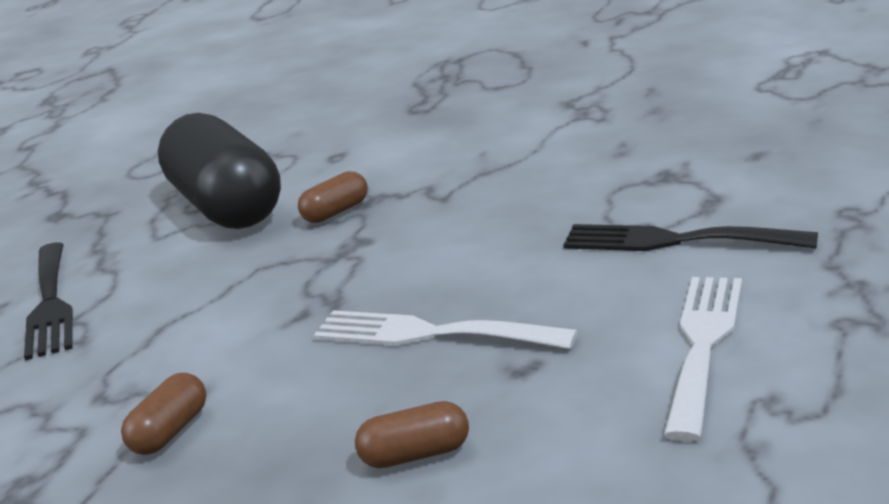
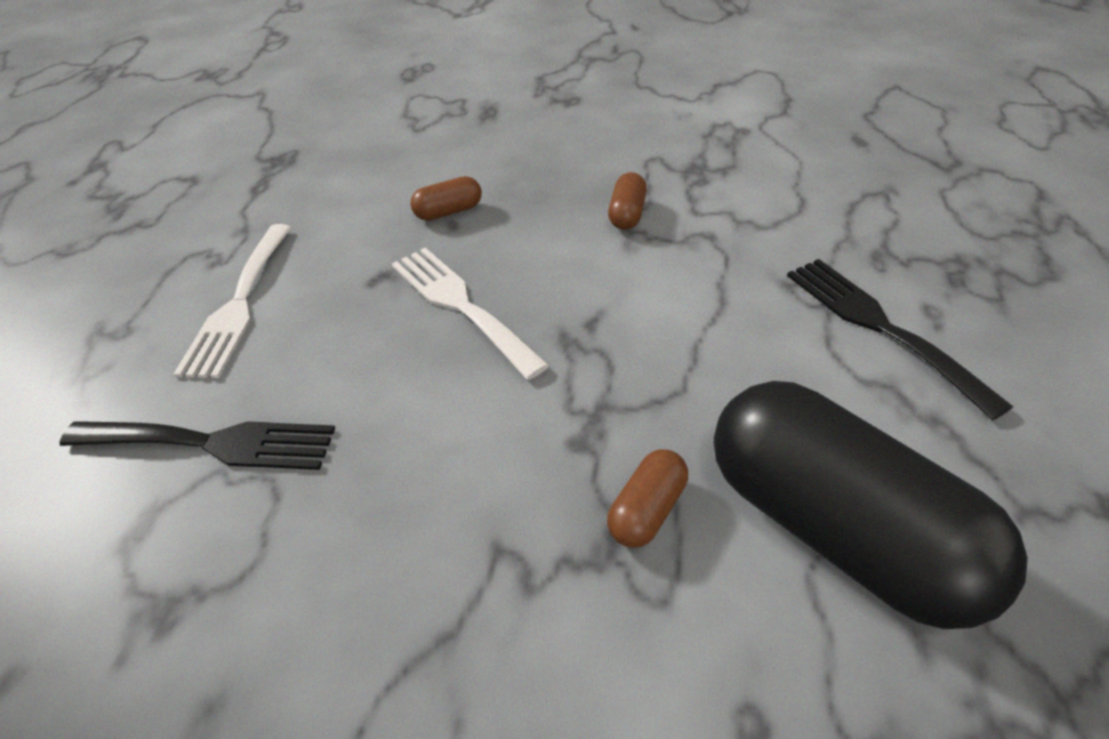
camera: 165 degrees right, 20 degrees up
white fork [313,310,577,349] -> white fork turned 135 degrees counterclockwise [392,248,549,380]

